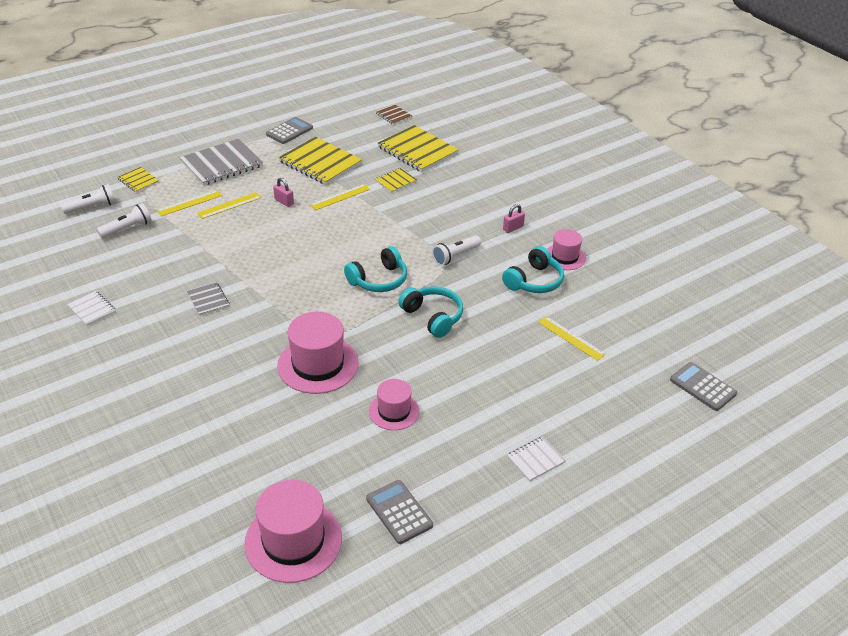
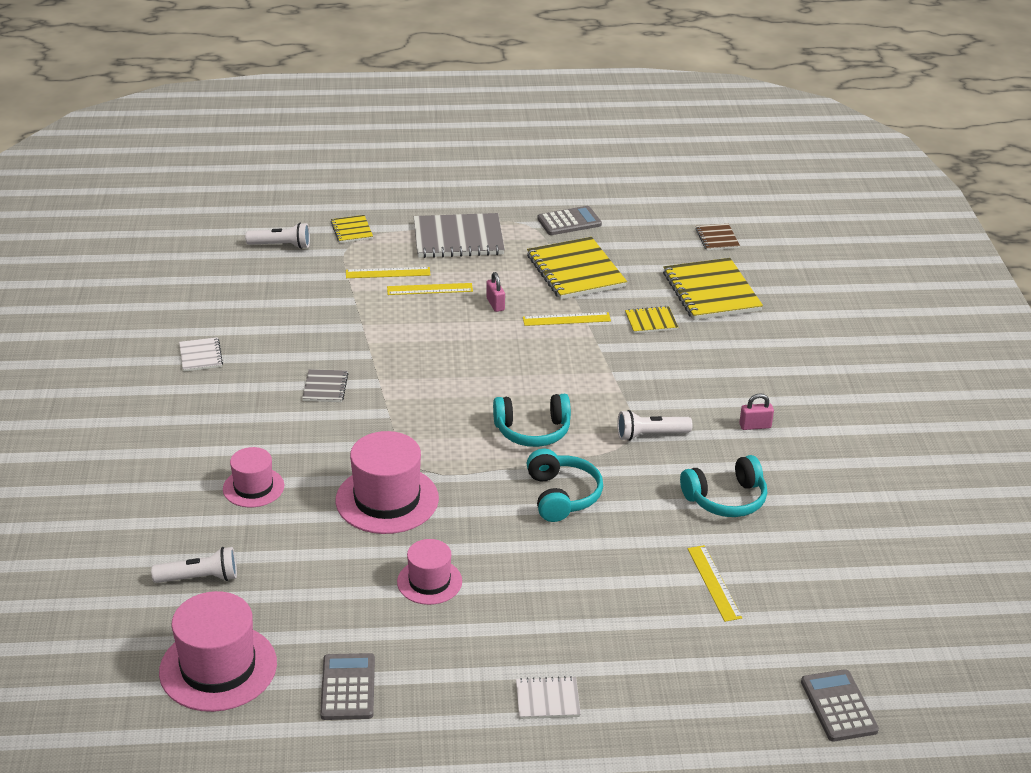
camera: 30 degrees right, 5 degrees down
white flashlight [97,203,151,238] -> white flashlight moved to [151,547,237,583]
pink hat [547,229,586,270] -> pink hat moved to [223,447,284,508]

